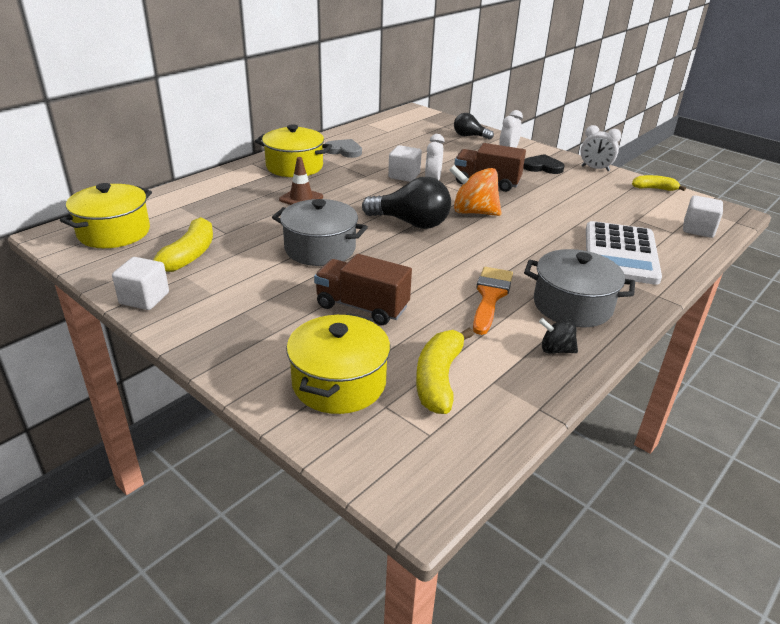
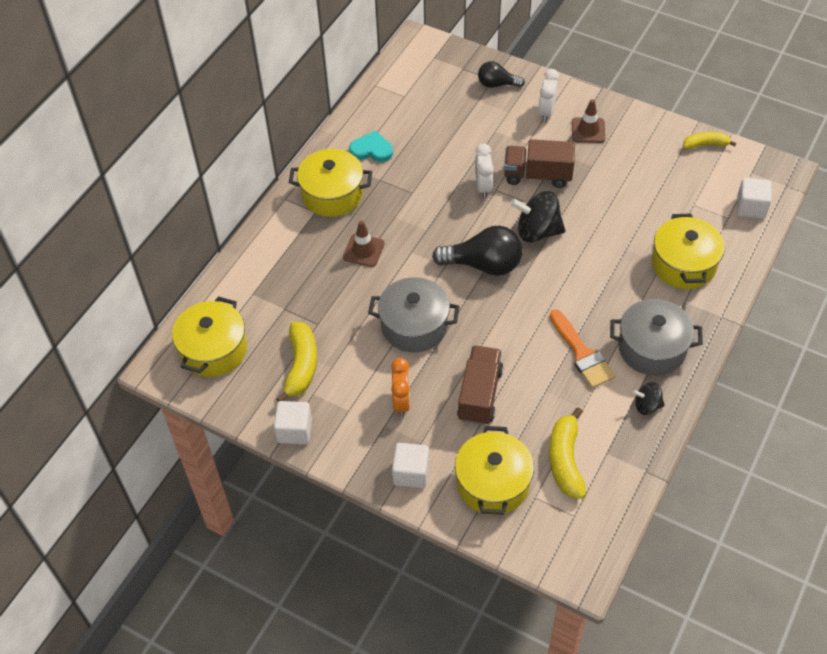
camera: 10 degrees left, 20 degrees up
brown truck [314,254,412,325] -> brown truck turned 90 degrees clockwise [457,345,503,425]
grey heart [324,139,362,158] -> turquoise heart [349,130,393,162]
white cube [388,145,422,182] -> white cube moved to [392,443,429,488]
orange spinning top [449,165,501,216] -> black spinning top [510,191,566,242]
orange brush [473,267,513,335] -> orange brush turned 150 degrees clockwise [550,310,615,388]
black heart [523,154,565,174] -> brown traffic cone [572,99,605,143]
white clock [581,125,621,171] -> none
white calculator [586,221,662,285] -> yellow pot [652,213,725,289]
none -> orange clock [391,358,410,417]

